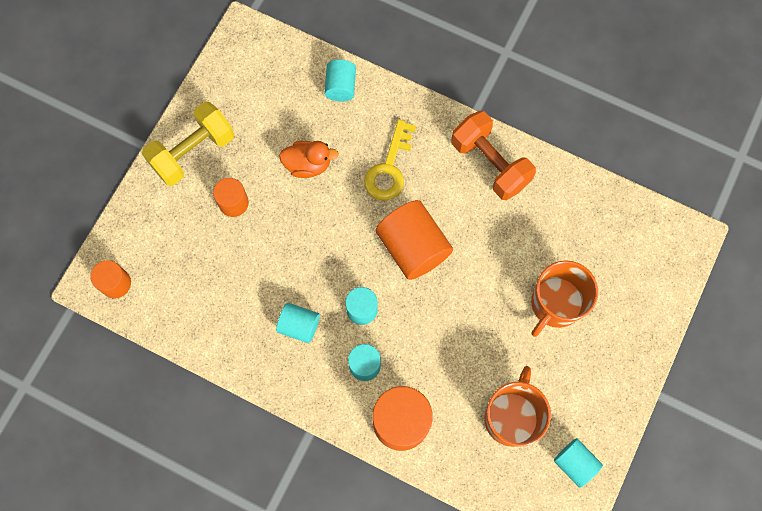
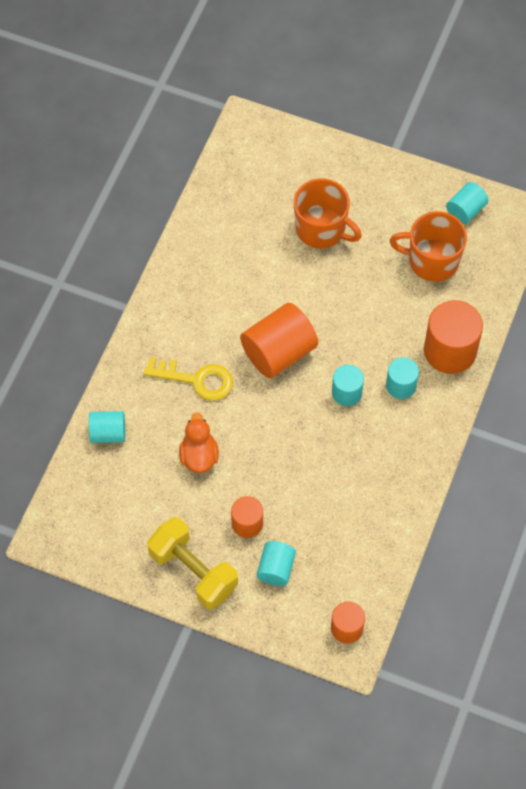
camera: 95 degrees left, 10 degrees down
turquoise cylinder [276,303,320,343] -> turquoise cylinder moved to [257,541,296,586]
orange dumbbell [451,111,536,200] -> none

